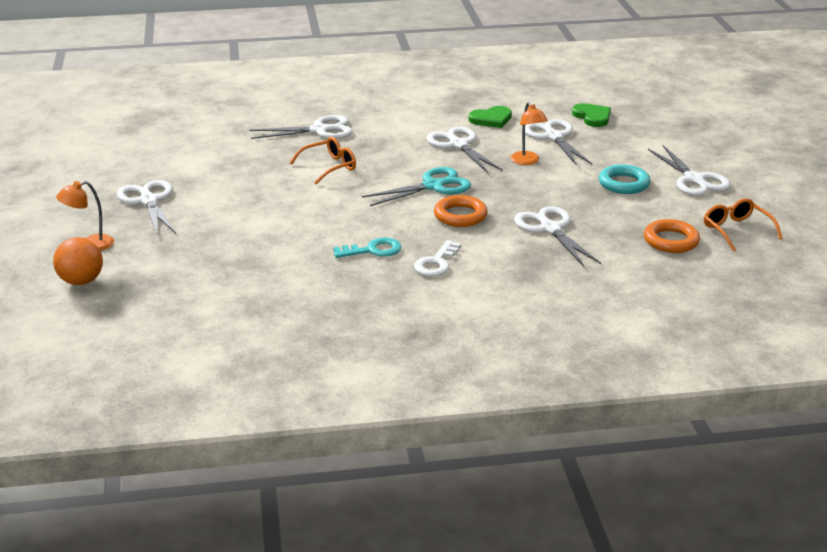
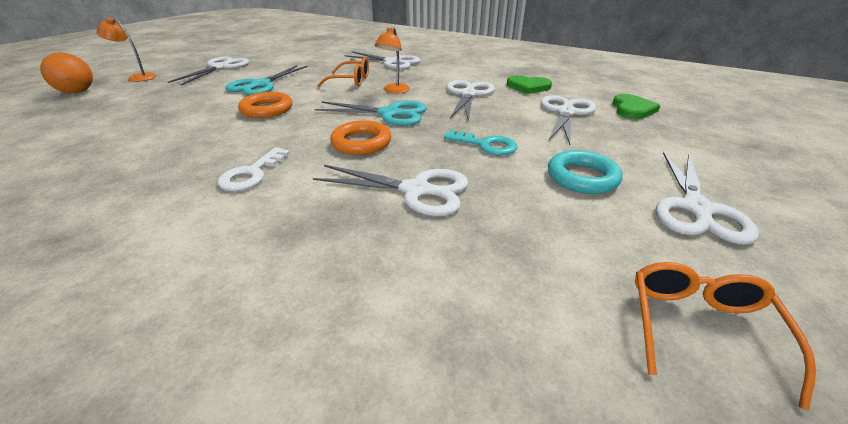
camera: 40 degrees right, 5 degrees up
turquoise key [333,237,401,258] -> turquoise key moved to [444,130,517,155]
white key [414,240,461,276] -> white key turned 45 degrees counterclockwise [218,147,291,191]
orange lamp [511,102,548,165] -> orange lamp moved to [375,27,410,93]
white scissors [514,206,601,266] -> white scissors turned 90 degrees clockwise [313,165,469,216]
orange ring [644,219,700,253] -> orange ring moved to [238,92,292,118]
none -> turquoise scissors [225,65,308,95]

